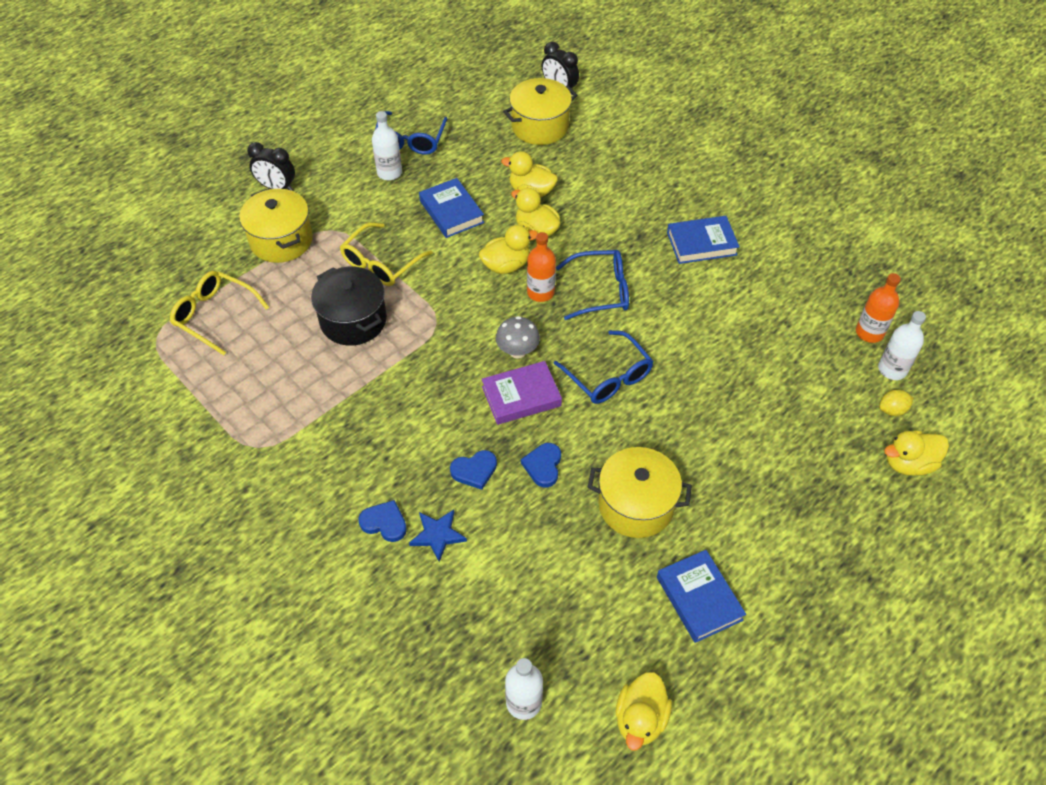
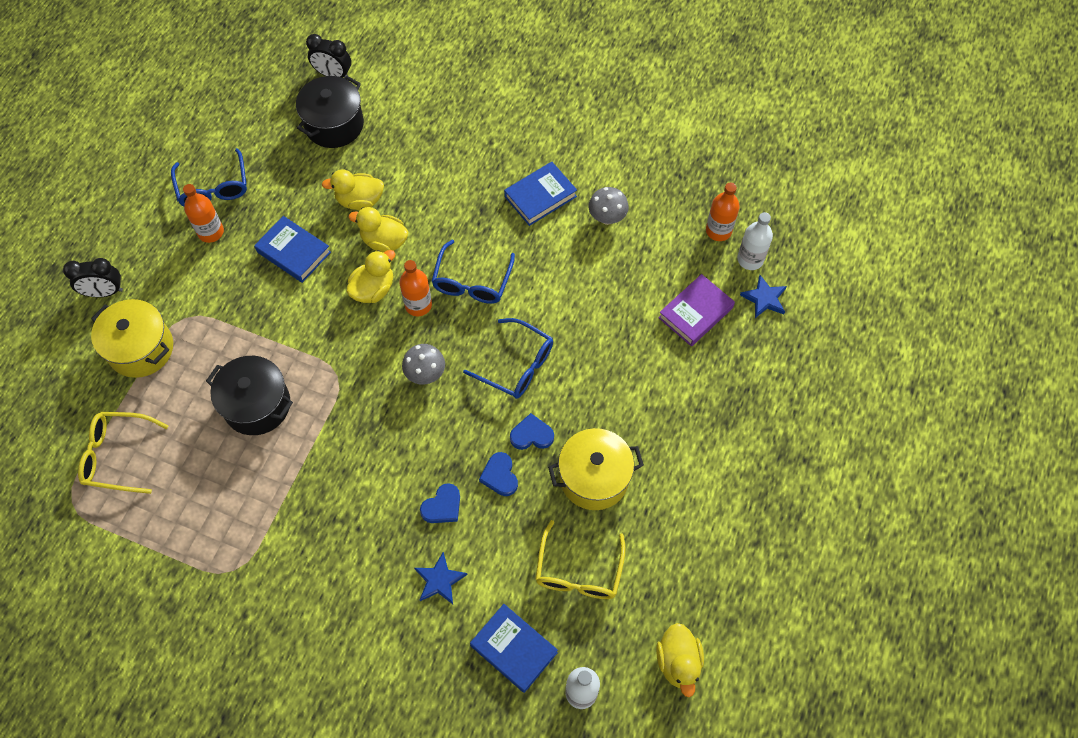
camera: 25 degrees left, 10 degrees up
yellow glasses [340,223,433,286] -> yellow glasses moved to [535,520,626,599]
blue heart [358,500,407,542] -> blue heart moved to [510,413,554,450]
white bottle [372,111,402,180] -> orange bottle [183,184,224,243]
purple book [482,361,562,425] -> purple book moved to [658,274,735,346]
yellow pot [503,78,577,145] -> black pot [296,76,364,148]
blue glasses [556,250,629,320] -> blue glasses turned 135 degrees clockwise [431,240,515,304]
blue book [657,550,746,643] -> blue book moved to [470,604,558,693]
yellow lemon [879,390,914,416] -> blue star [740,275,787,318]
yellow duck [884,431,949,476] -> none
none -> grey mushroom [588,187,629,225]

